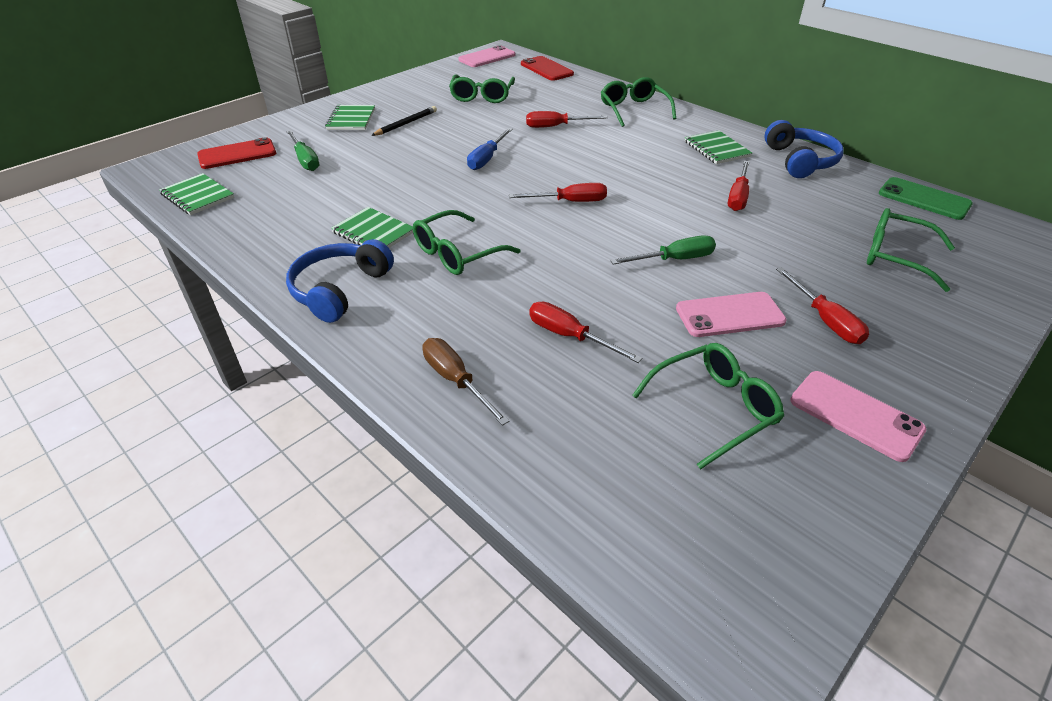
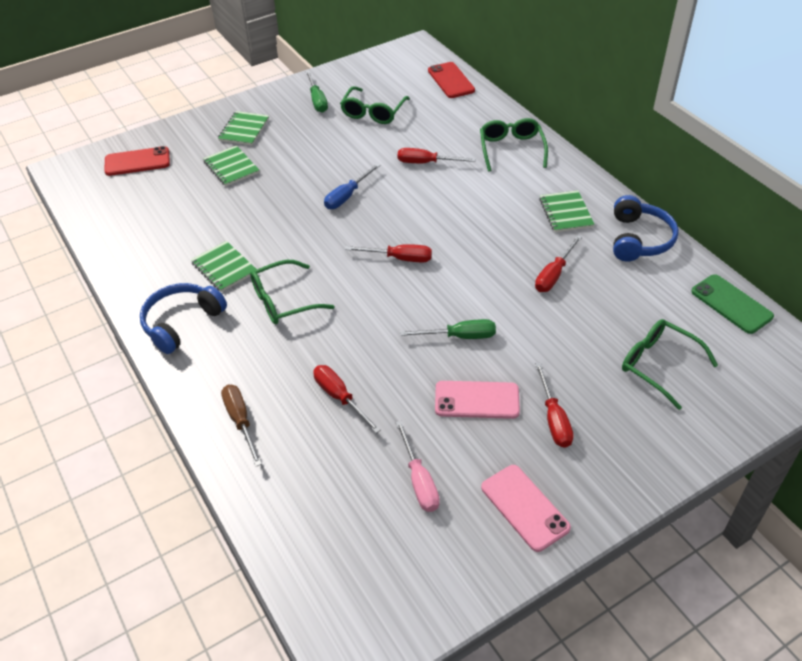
camera: 15 degrees right, 5 degrees up
green notebook [159,173,234,215] -> green notebook moved to [203,145,259,186]
green screwdriver [286,130,320,171] -> green screwdriver moved to [305,71,328,113]
black pencil [371,106,437,136] -> none
pink phone [459,45,515,67] -> none
green glasses [632,343,784,469] -> pink screwdriver [396,421,440,512]

